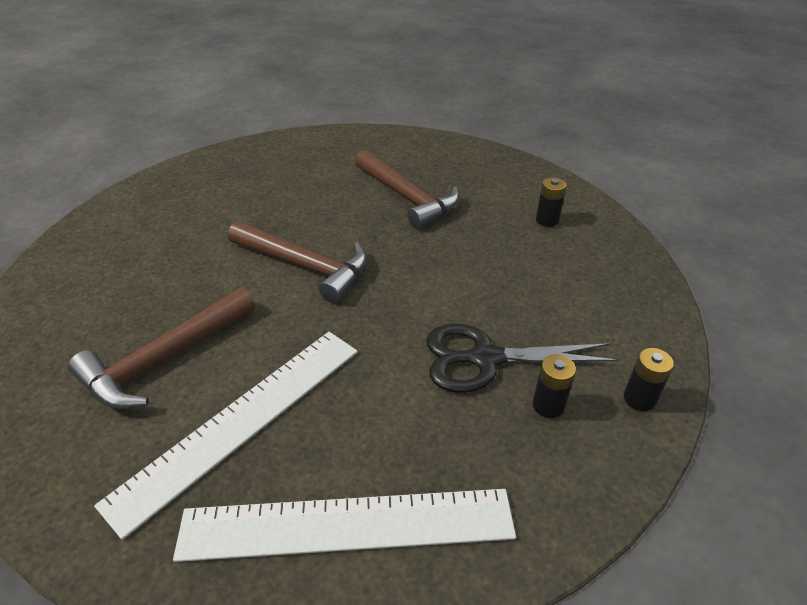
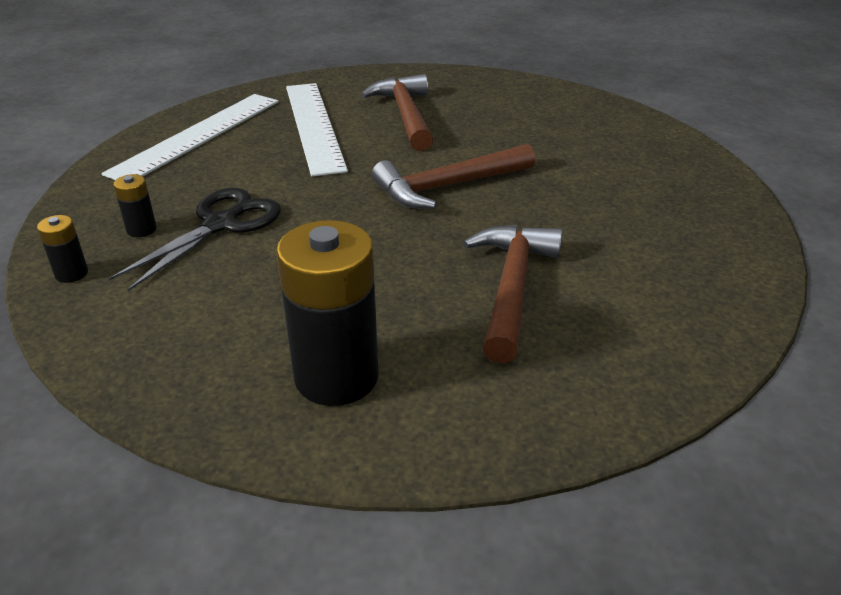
camera: 125 degrees right, 5 degrees down
brown hammer [355,150,460,229] -> brown hammer turned 105 degrees clockwise [463,225,563,363]
black battery [536,177,567,227] -> black battery [276,220,379,406], size x2.26

